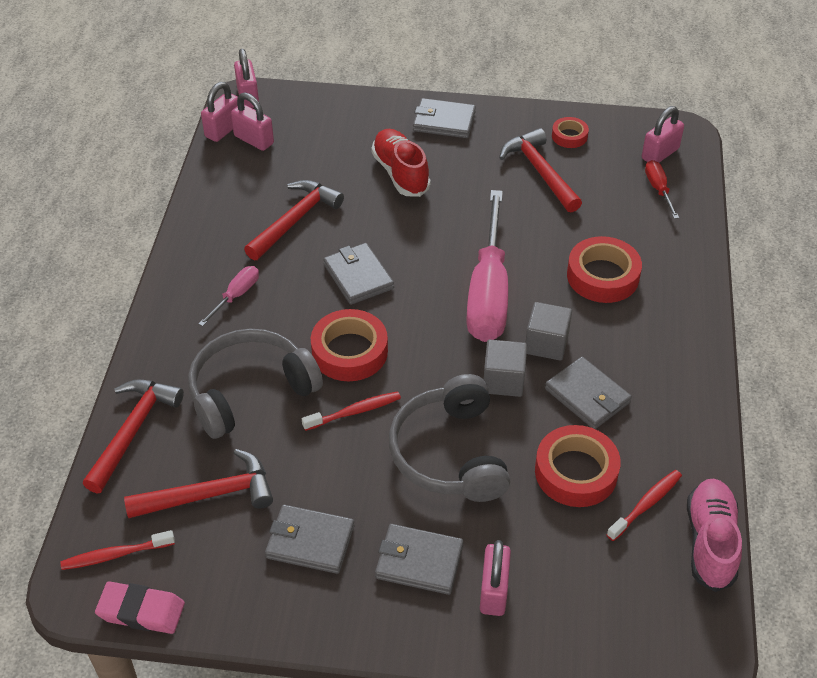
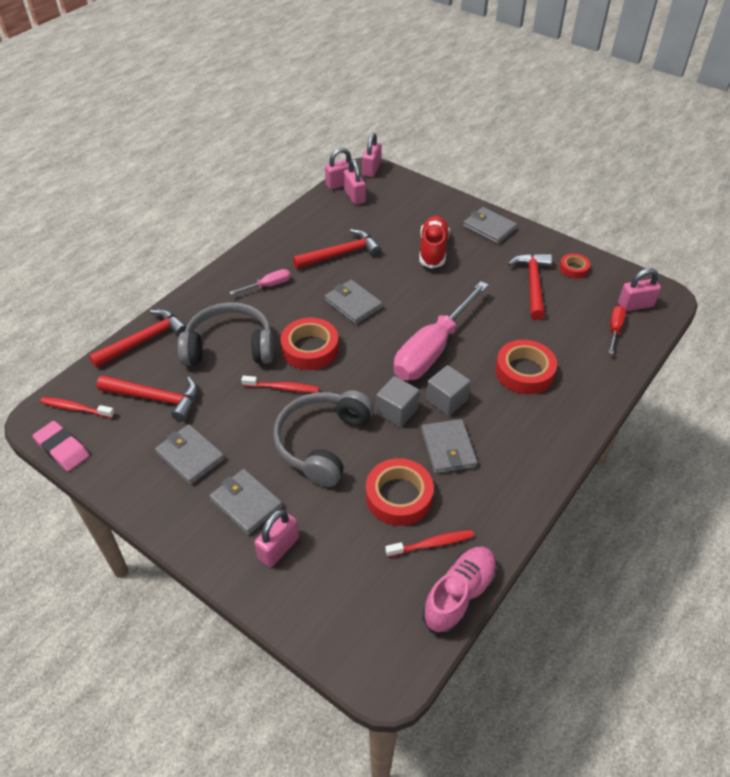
camera: 30 degrees right, 0 degrees up
grey wallet [323,243,394,305] -> grey wallet turned 45 degrees counterclockwise [324,280,383,324]

